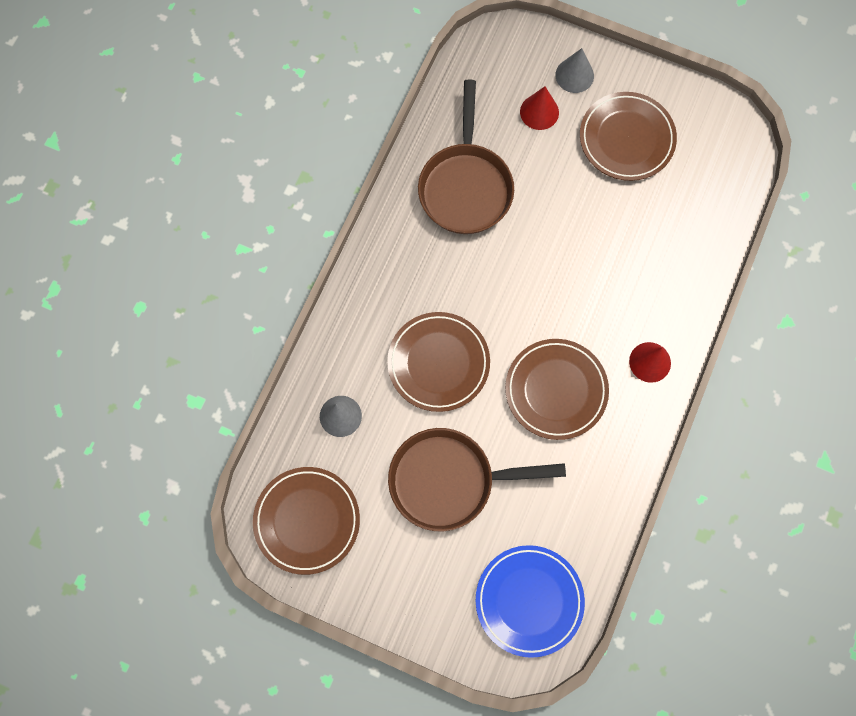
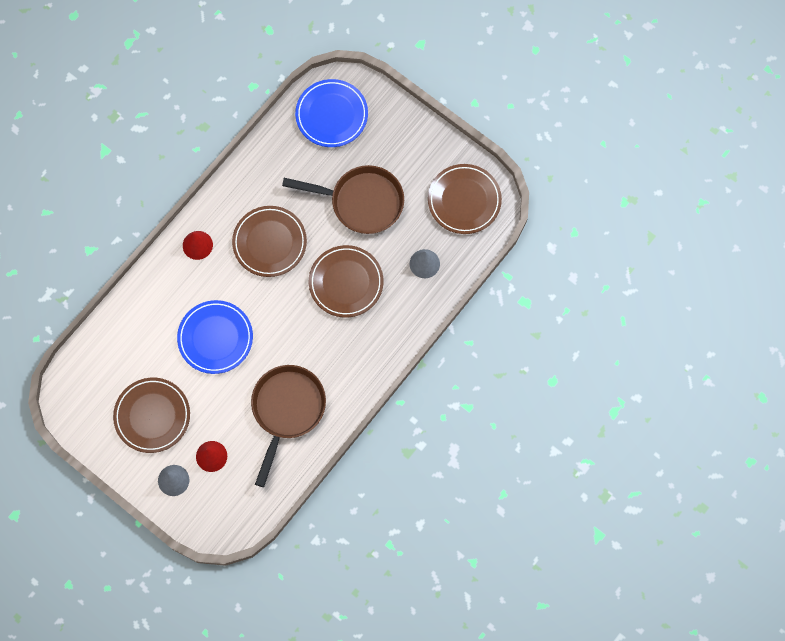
camera: 165 degrees left, 0 degrees up
none -> blue plate [177,300,253,374]

